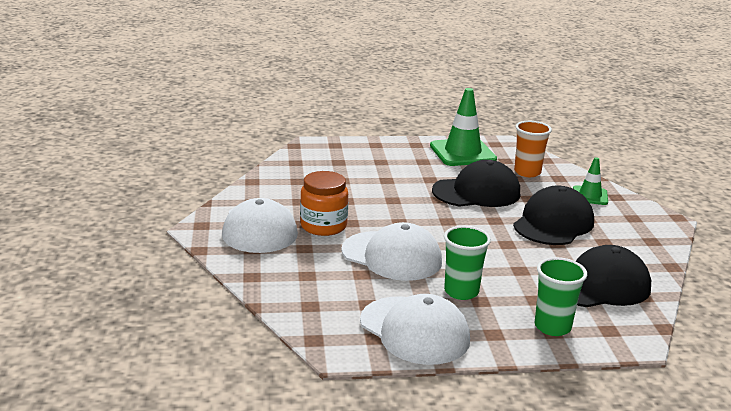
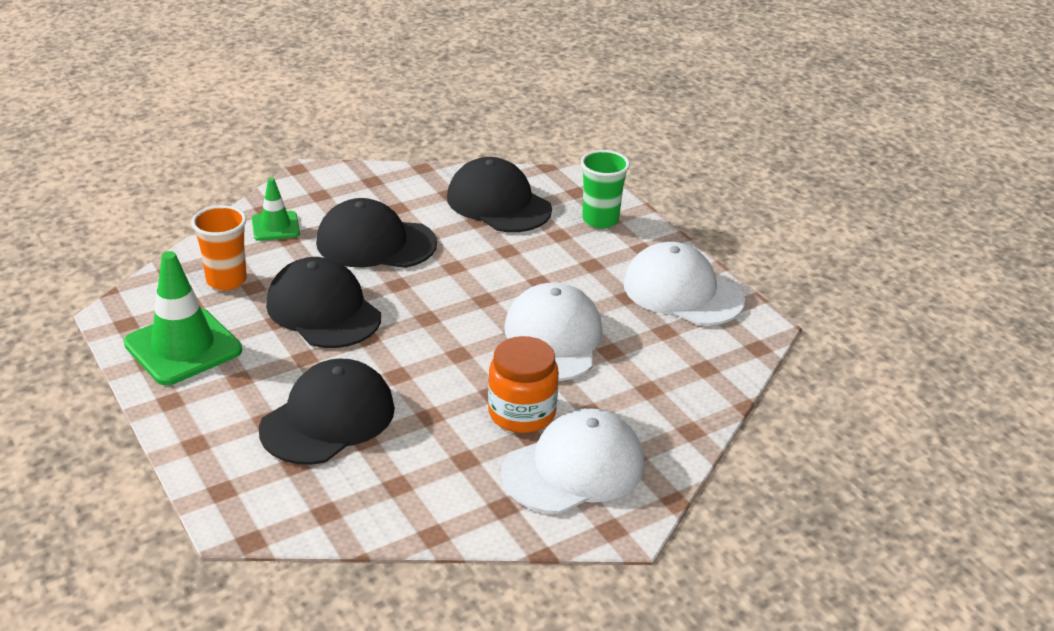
camera: 115 degrees left, 10 degrees up
white cap [360,294,470,365] -> white cap turned 75 degrees counterclockwise [623,242,745,326]
green cup [444,226,491,300] -> none
none -> black cap [259,358,395,465]

